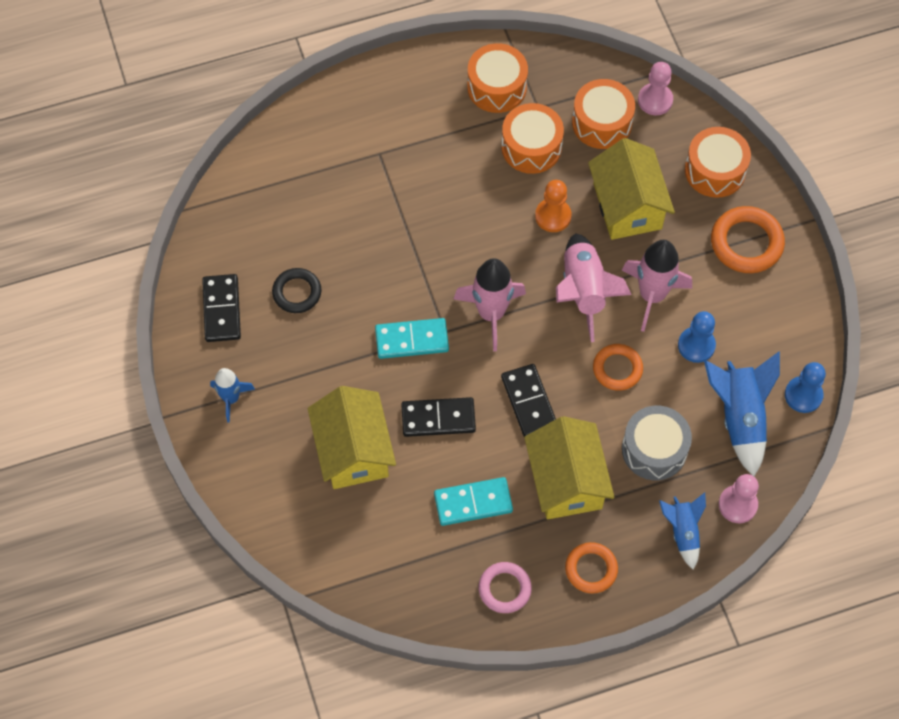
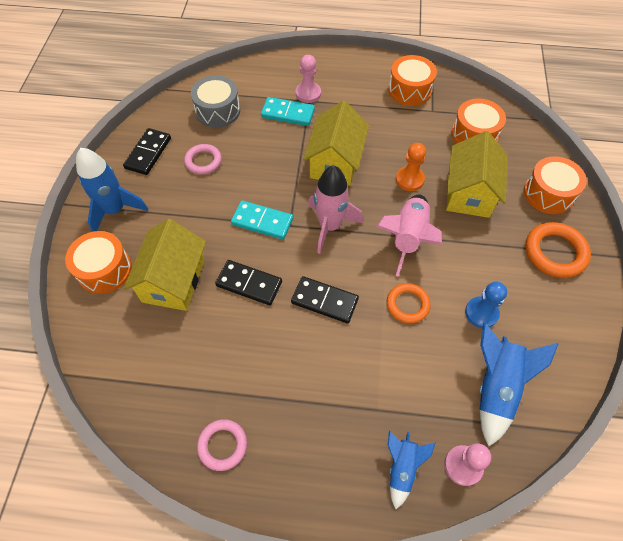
camera: 25 degrees right, 5 degrees down
blue rocket [210,368,255,423] -> blue rocket [76,148,148,232], size x1.66
black ring [272,268,321,313] -> pink ring [184,144,222,175]
turquoise domino [434,477,513,526] -> turquoise domino moved to [261,97,315,126]
orange drum [501,103,564,174] -> orange drum moved to [65,231,132,294]
black domino [501,364,556,437] -> black domino turned 75 degrees counterclockwise [291,276,359,323]
yellow house [524,416,615,519] -> yellow house moved to [303,101,369,186]
orange ring [565,542,618,594] -> none
pink rocket [622,240,692,332] -> none
grey drum [622,406,692,480] -> grey drum moved to [191,75,240,128]
pink pawn [638,62,673,115] -> pink pawn moved to [296,55,321,103]
blue pawn [785,362,826,413] -> none

